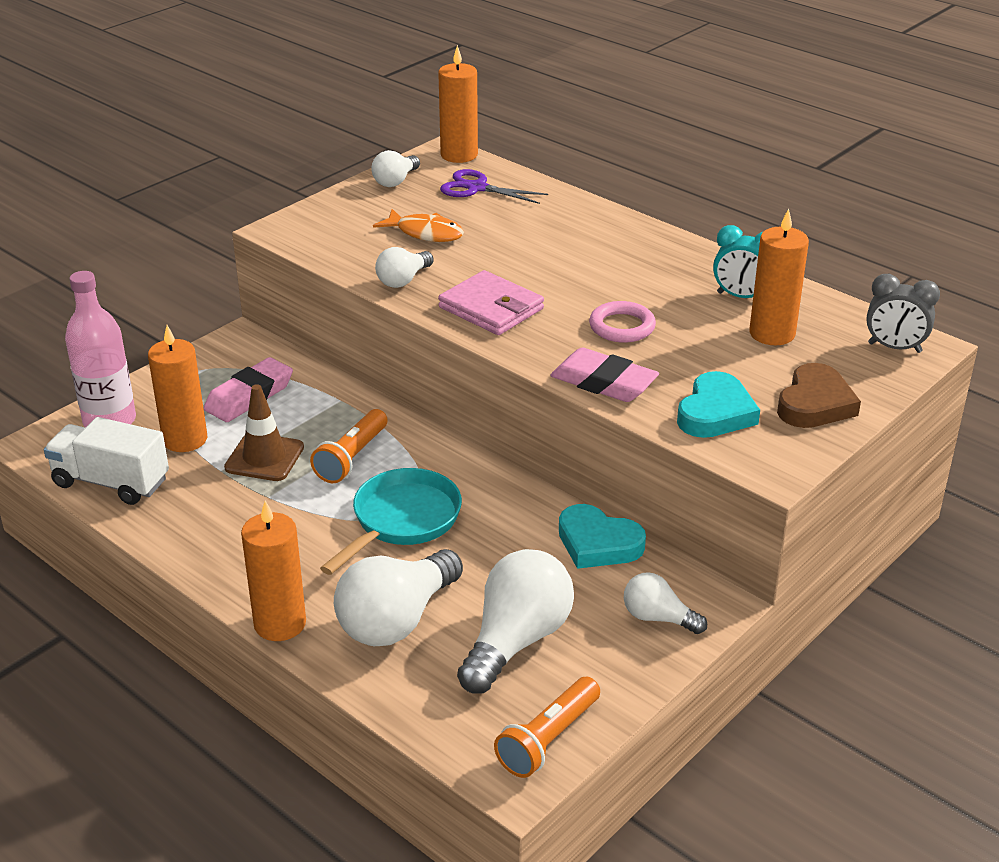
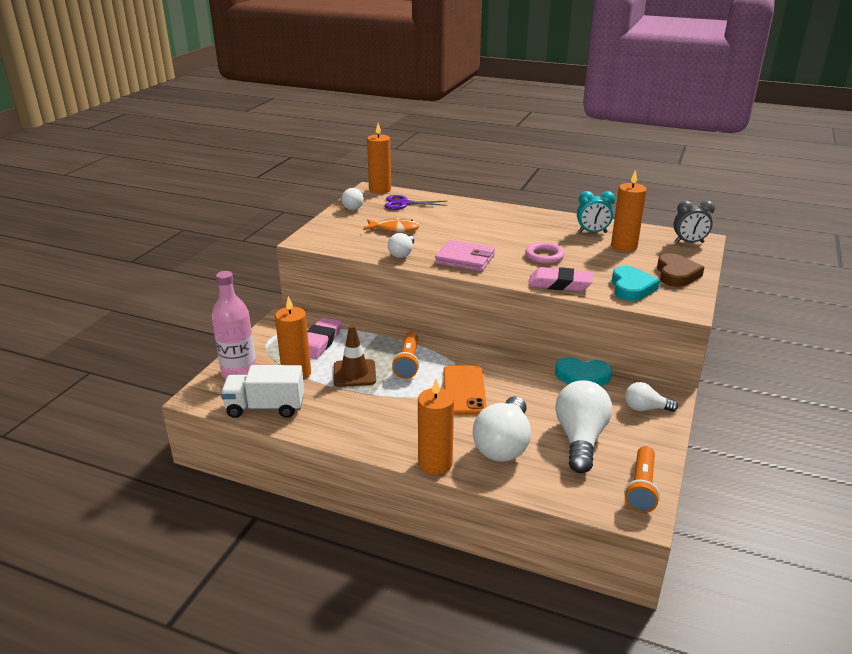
camera: 20 degrees left, 5 degrees down
turquoise pan [320,468,462,575] -> orange phone [443,365,487,415]

